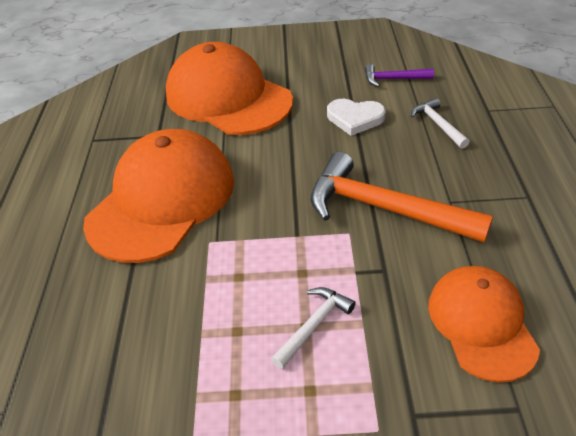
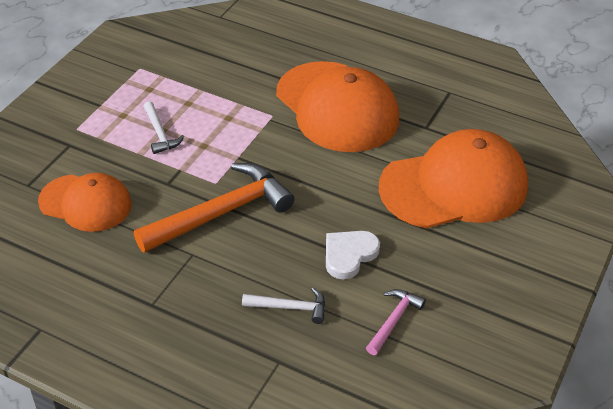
camera: 115 degrees right, 0 degrees up
purple hammer [365,64,434,87] -> pink hammer [366,289,426,355]

